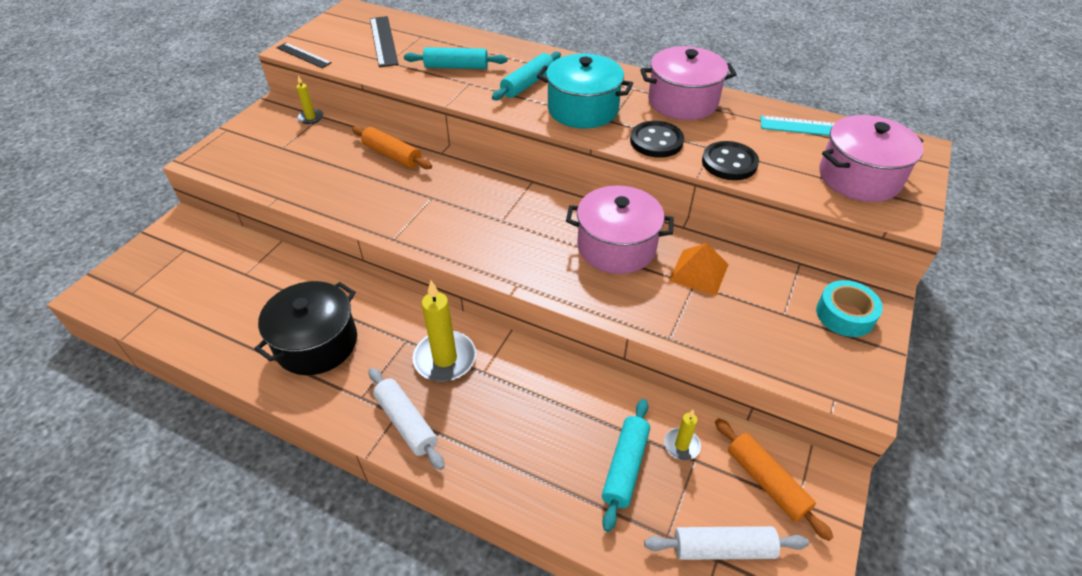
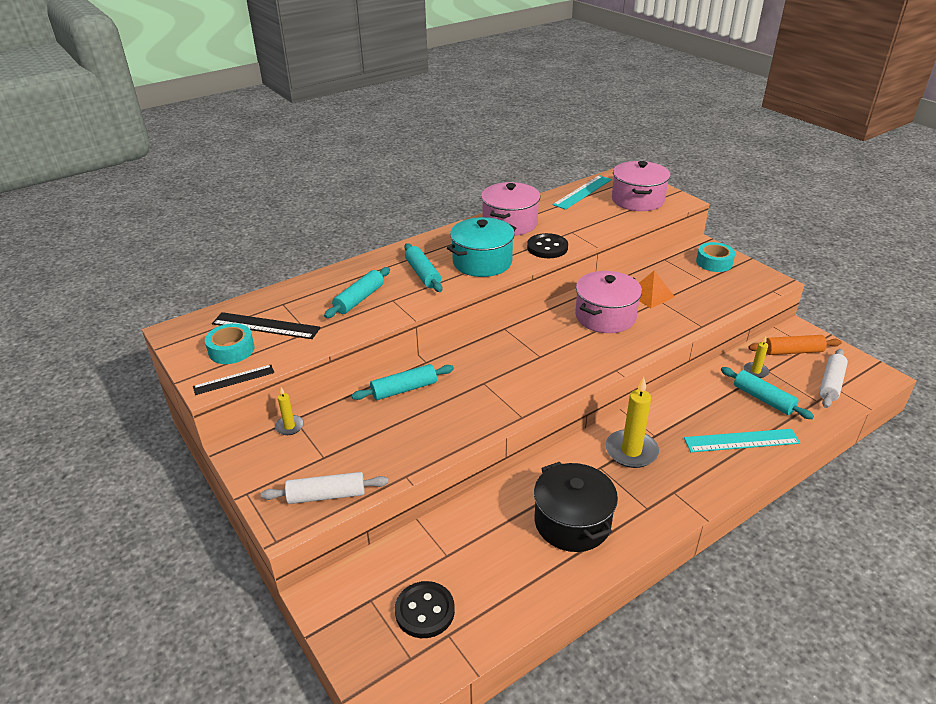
camera: 60 degrees left, 10 degrees down
orange rolling pin [352,126,432,169] -> turquoise rolling pin [351,364,454,400]
white rolling pin [369,368,445,470] -> white rolling pin moved to [261,472,389,504]
black button [702,141,759,180] -> black button moved to [395,581,455,638]
none -> turquoise tape [205,323,255,364]
none -> turquoise ruler [684,429,800,452]

